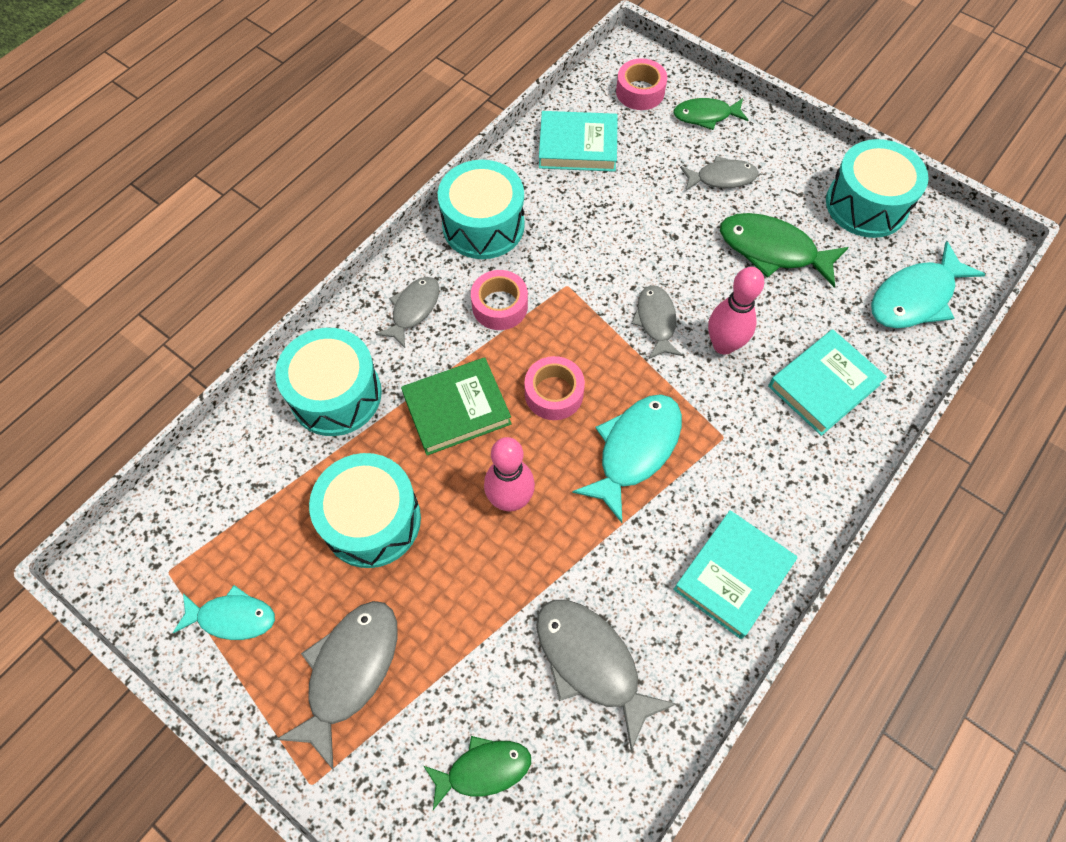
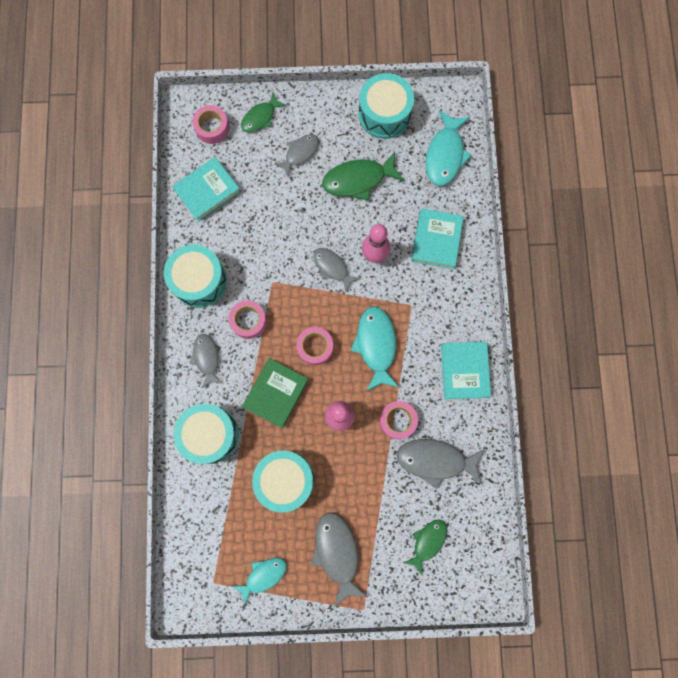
camera: 40 degrees left, 15 degrees up
none -> pink tape [380,401,418,439]

